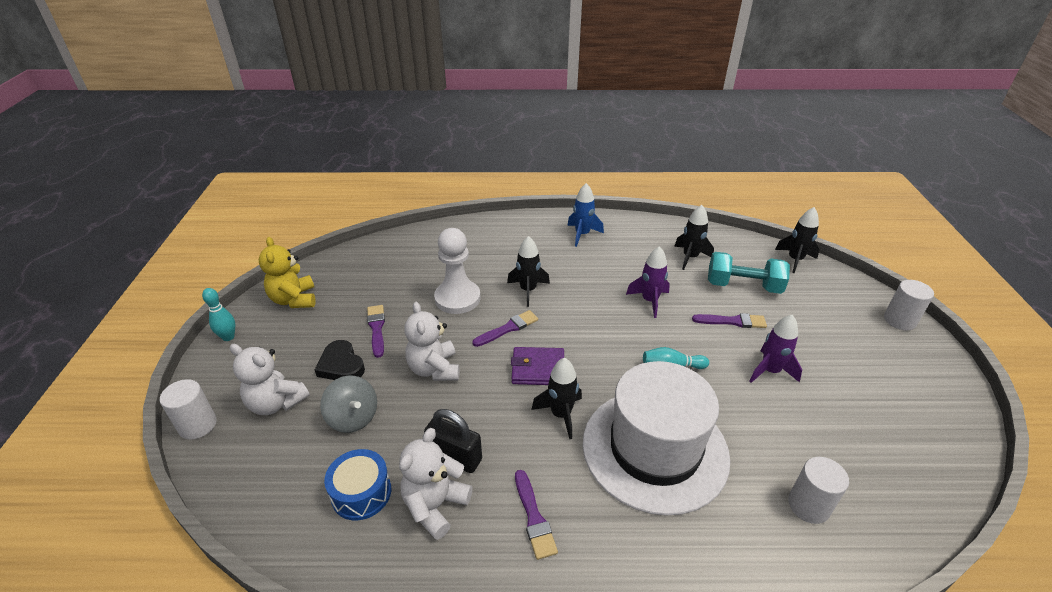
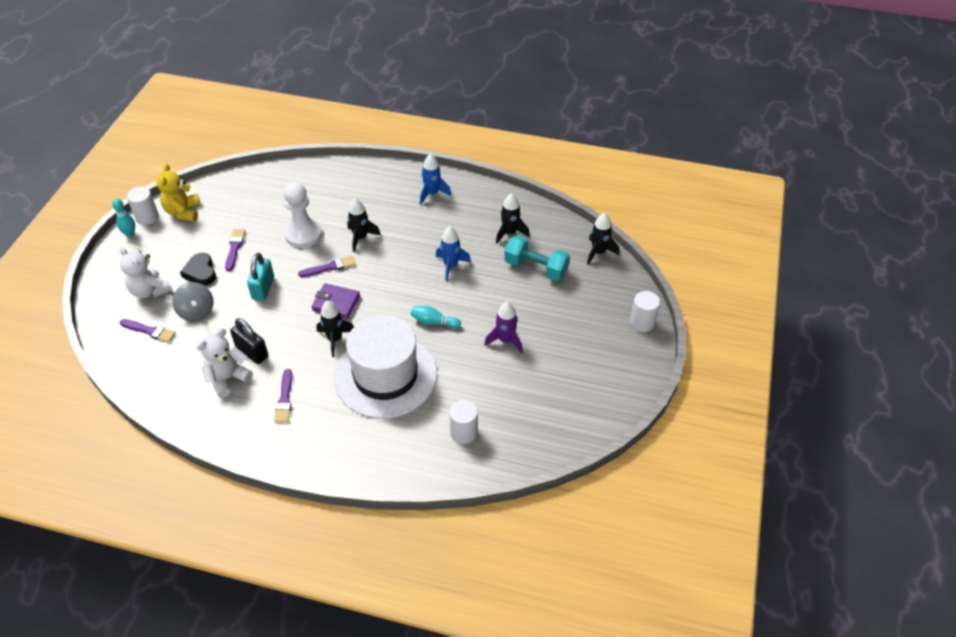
camera: 15 degrees right, 10 degrees up
white cylinder [160,379,217,440] -> white cylinder moved to [127,187,159,225]
blue drum [324,449,391,520] -> none
white teddy bear [404,302,459,381] -> turquoise padlock [247,253,274,301]
purple rocket [626,246,670,318] -> blue rocket [436,226,471,281]
purple brush [692,313,767,328] -> purple brush moved to [120,319,176,342]

